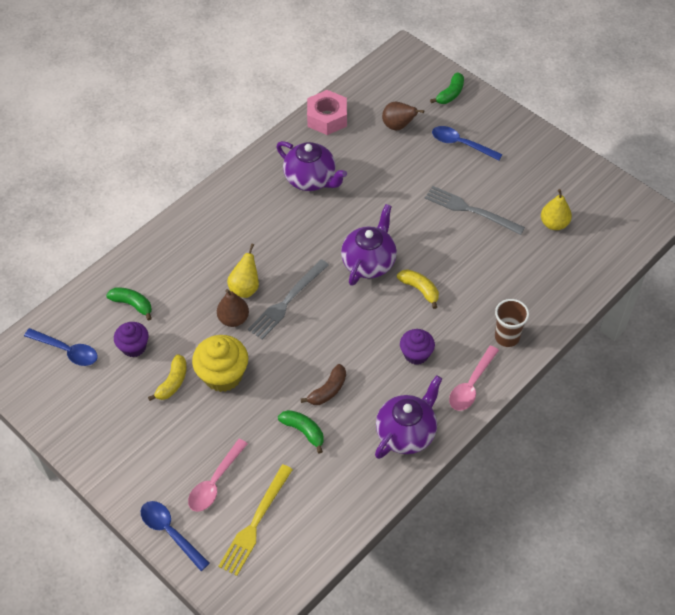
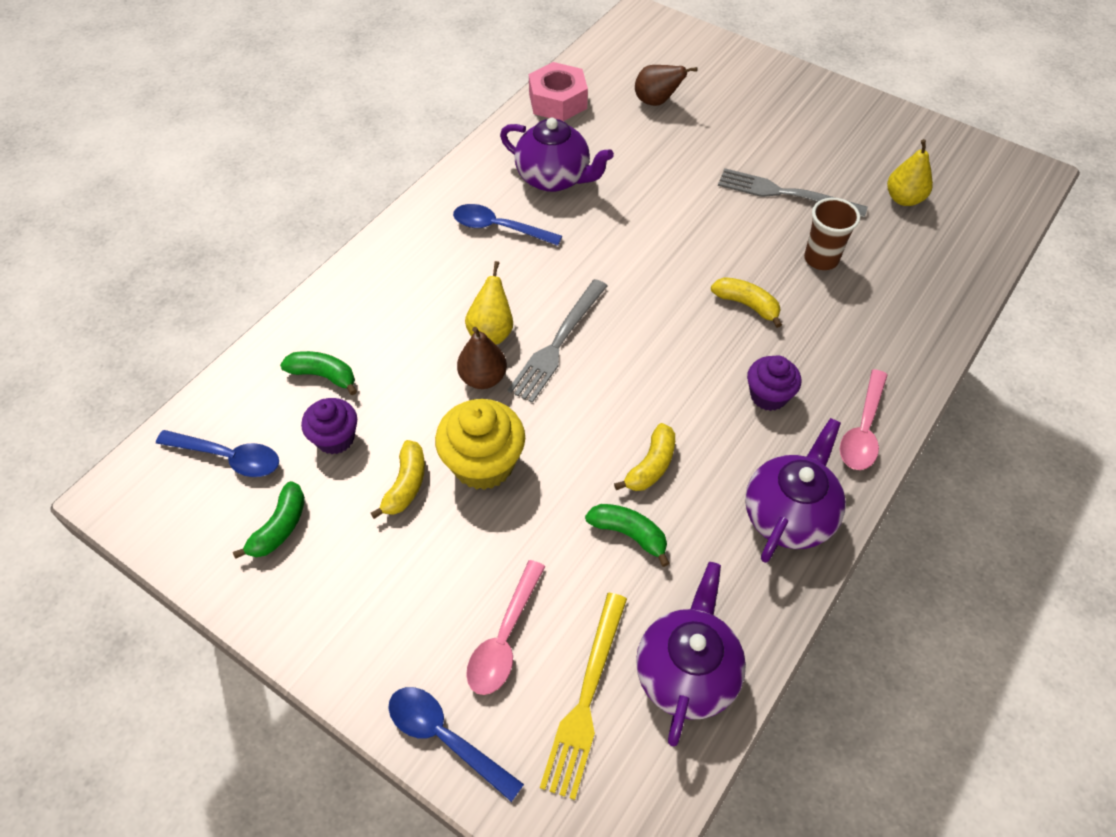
camera: 10 degrees left, 0 degrees up
brown banana [301,364,346,405] -> yellow banana [614,423,675,491]
purple teapot [341,204,397,286] -> purple teapot moved to [636,562,746,747]
green banana [430,72,464,104] -> green banana moved to [233,481,305,559]
blue spoon [432,126,503,161] -> blue spoon moved to [453,204,562,246]
brown cup [495,299,529,347] -> brown cup moved to [804,198,860,270]

